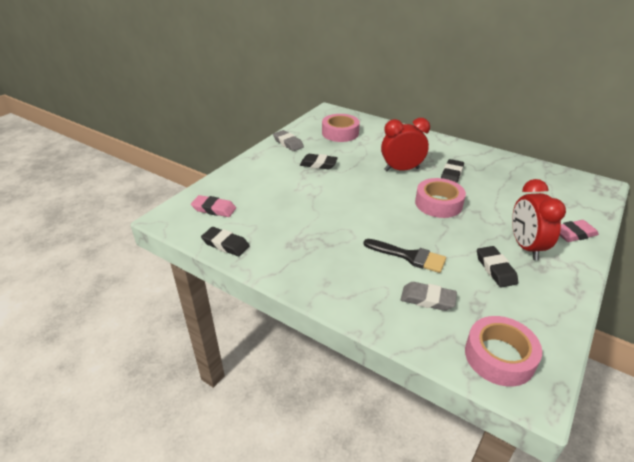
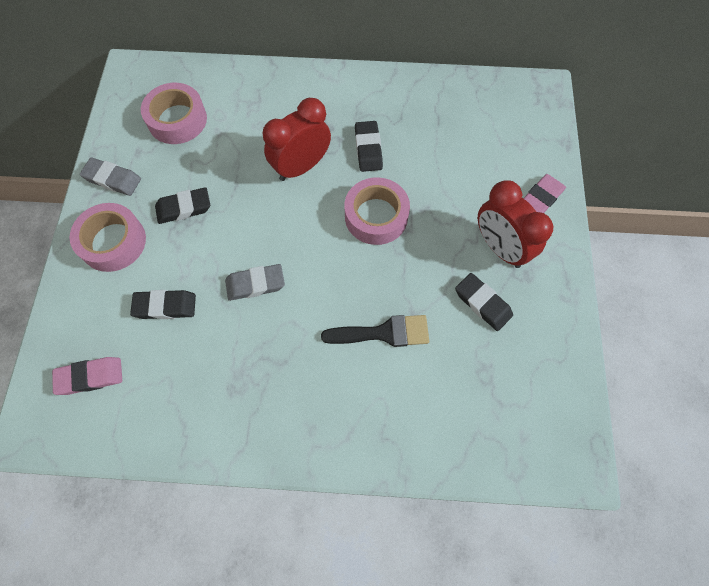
camera: 30 degrees left, 30 degrees up
black eraser [201,227,249,256] -> black eraser moved to [130,290,196,319]
grey eraser [401,282,457,311] -> grey eraser moved to [225,264,285,301]
pink tape [465,316,542,387] -> pink tape moved to [69,203,146,272]

